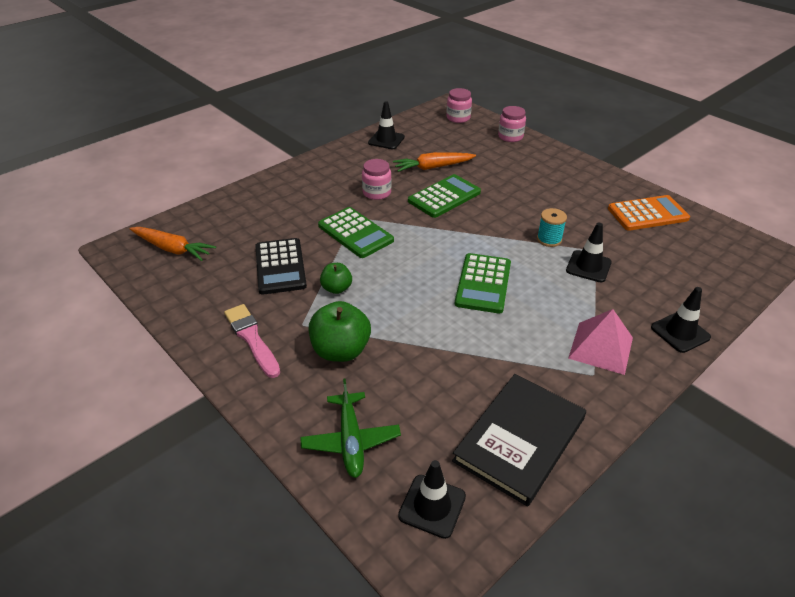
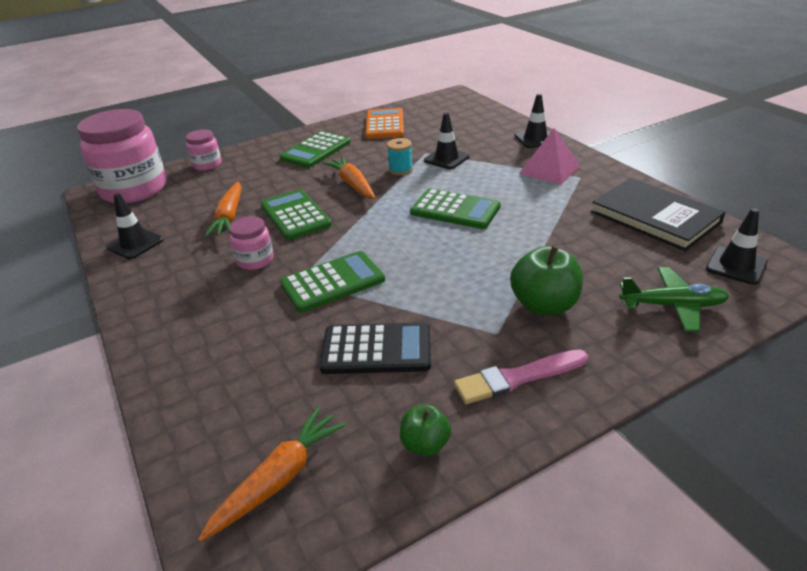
camera: 75 degrees left, 5 degrees down
green apple [320,263,352,294] -> green apple moved to [400,405,451,456]
pink jar [446,88,472,123] -> pink jar [77,109,166,203], size x2.13
none -> green calculator [280,131,350,168]
none -> orange carrot [323,157,376,199]

